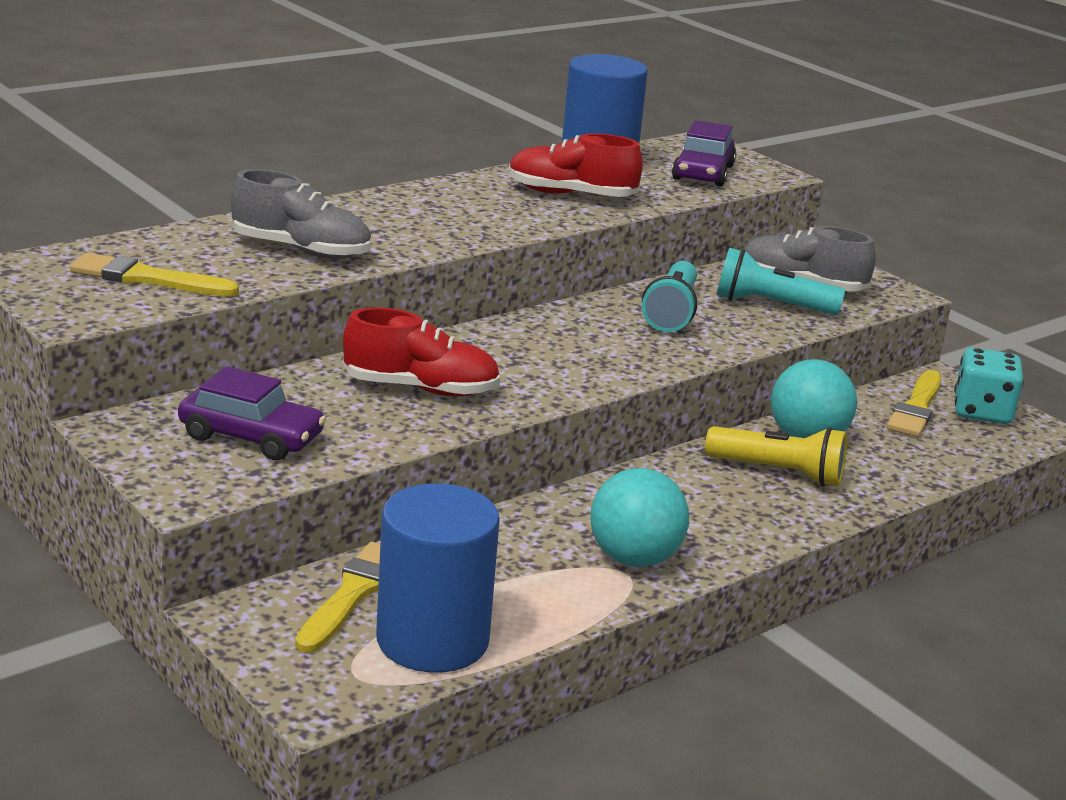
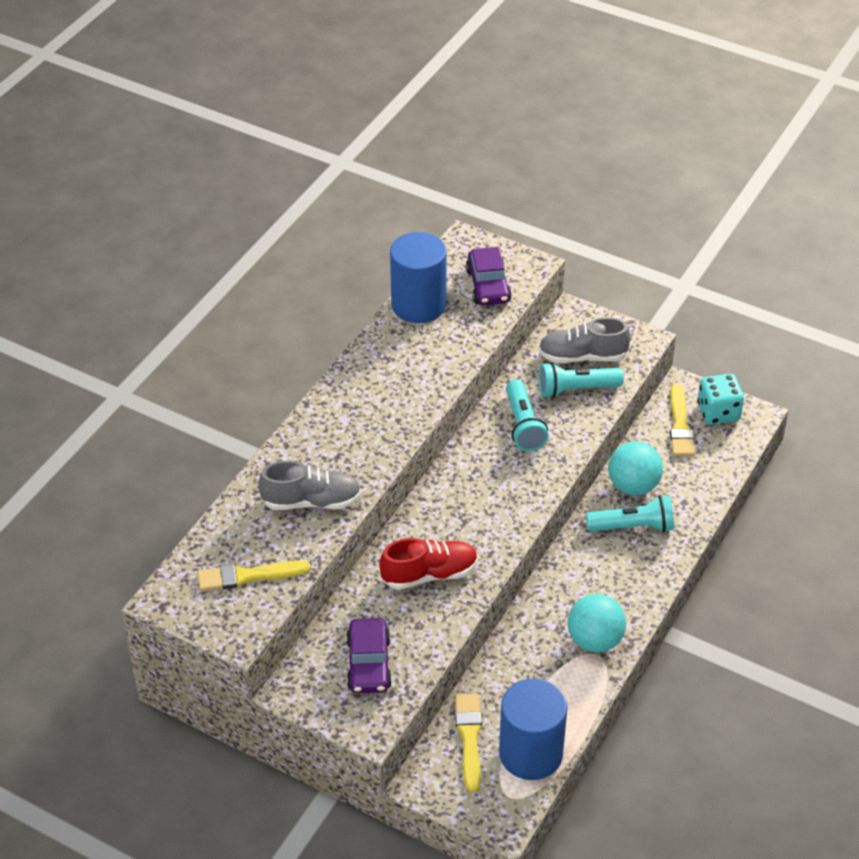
camera: 20 degrees left, 20 degrees up
purple car [178,366,326,460] -> purple car turned 90 degrees clockwise [346,618,392,693]
red shoe [509,133,643,197] -> none
yellow flashlight [705,426,847,487] -> turquoise flashlight [586,495,674,532]

